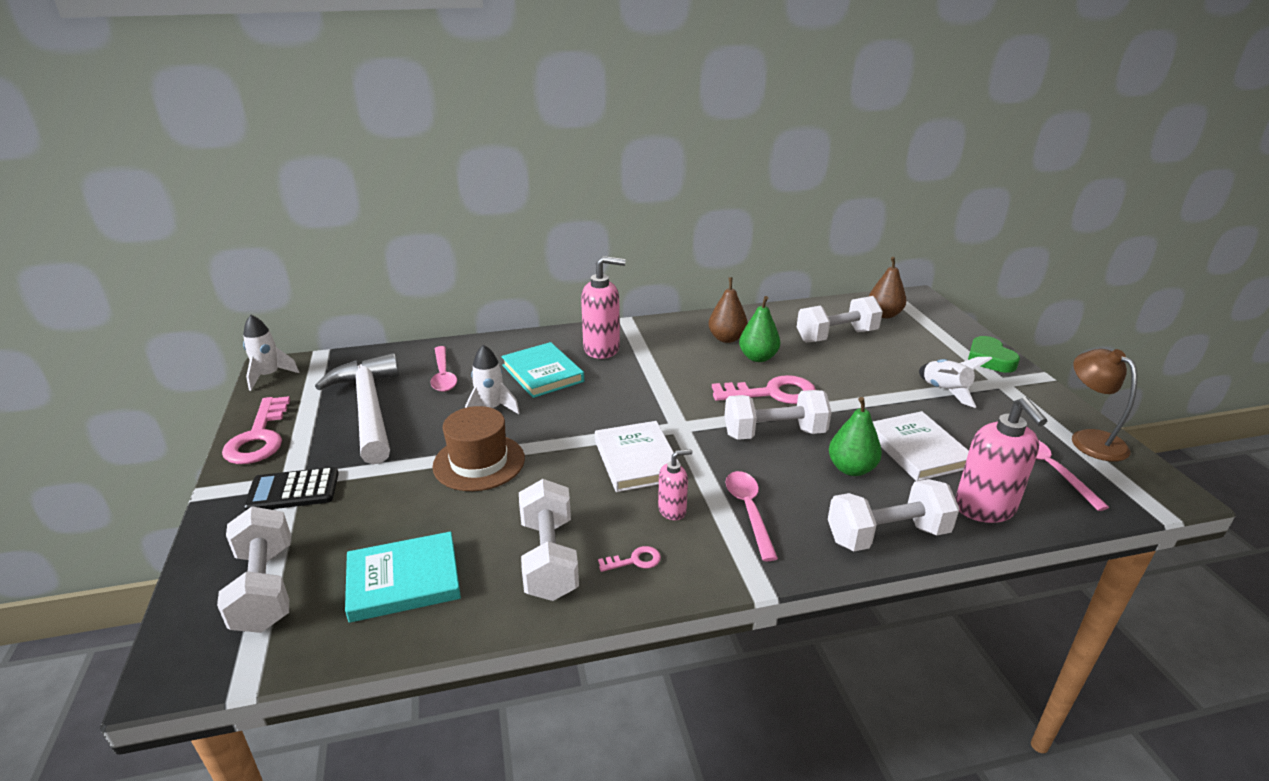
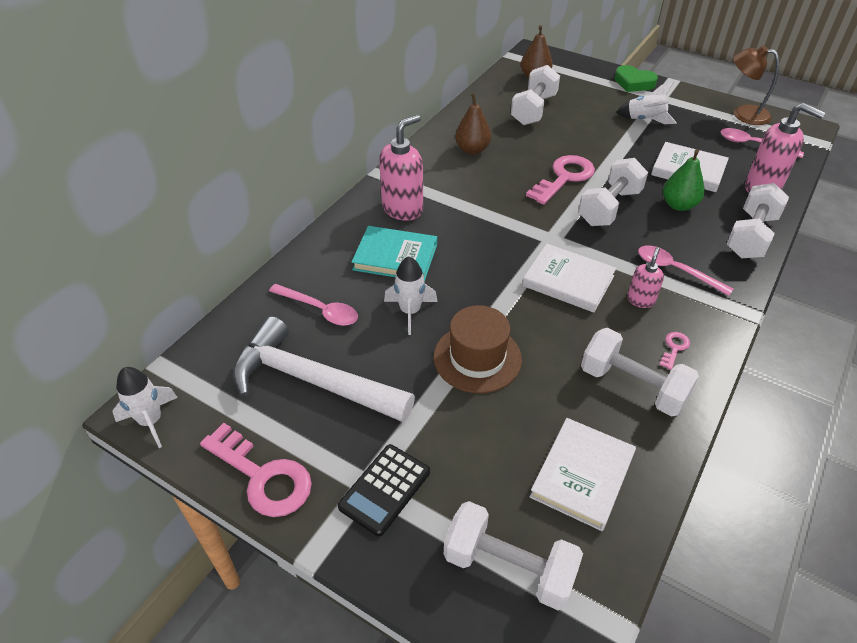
camera: 45 degrees left, 15 degrees up
turquoise book [345,532,461,623] -> white book [530,418,636,531]
green pear [739,296,780,362] -> none

